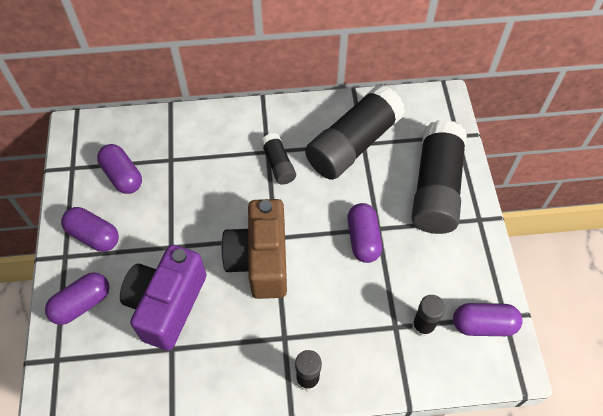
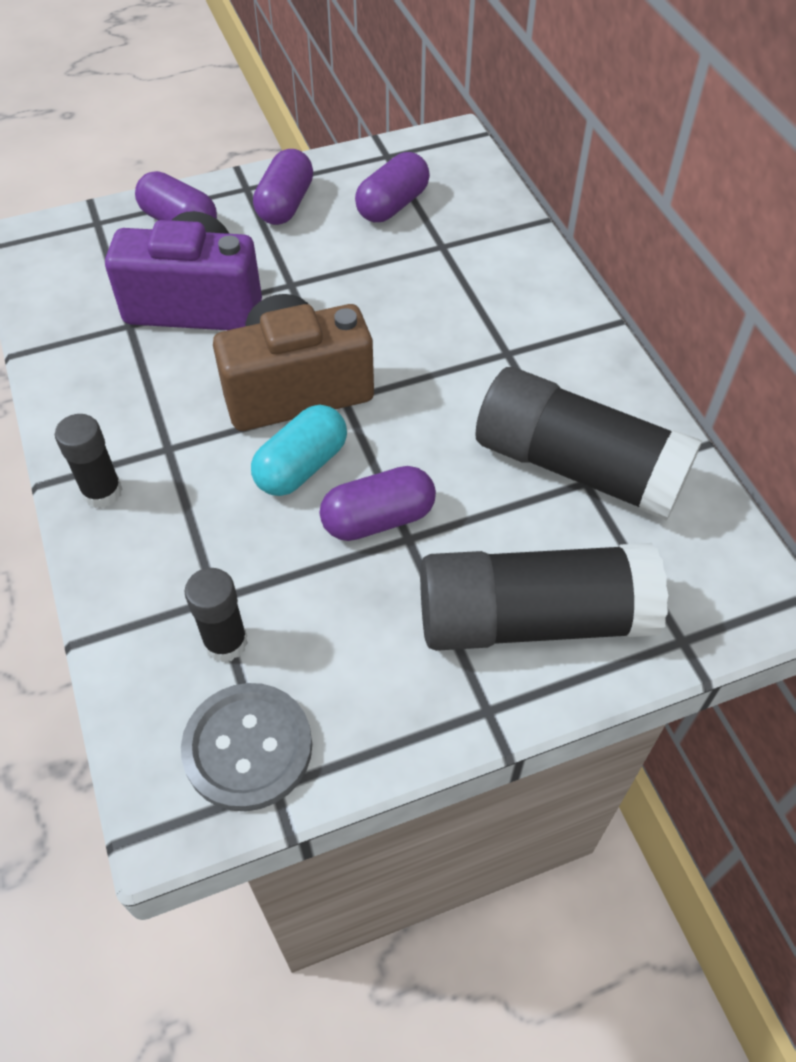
camera: 75 degrees right, 5 degrees down
black glue stick [261,133,296,185] -> none
purple capsule [453,303,523,336] -> grey button [181,683,312,811]
none -> turquoise capsule [251,405,347,496]

